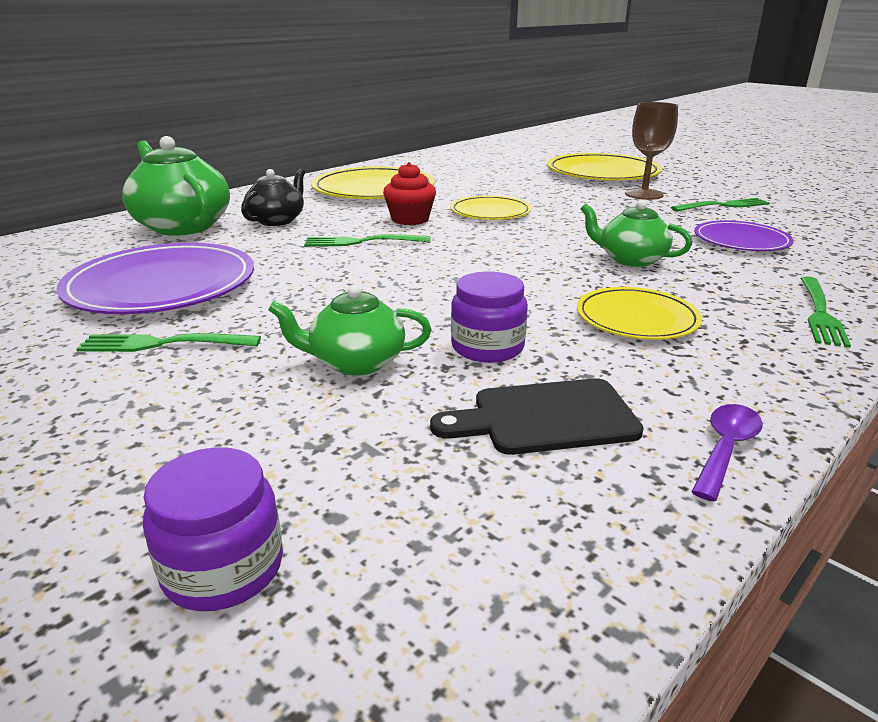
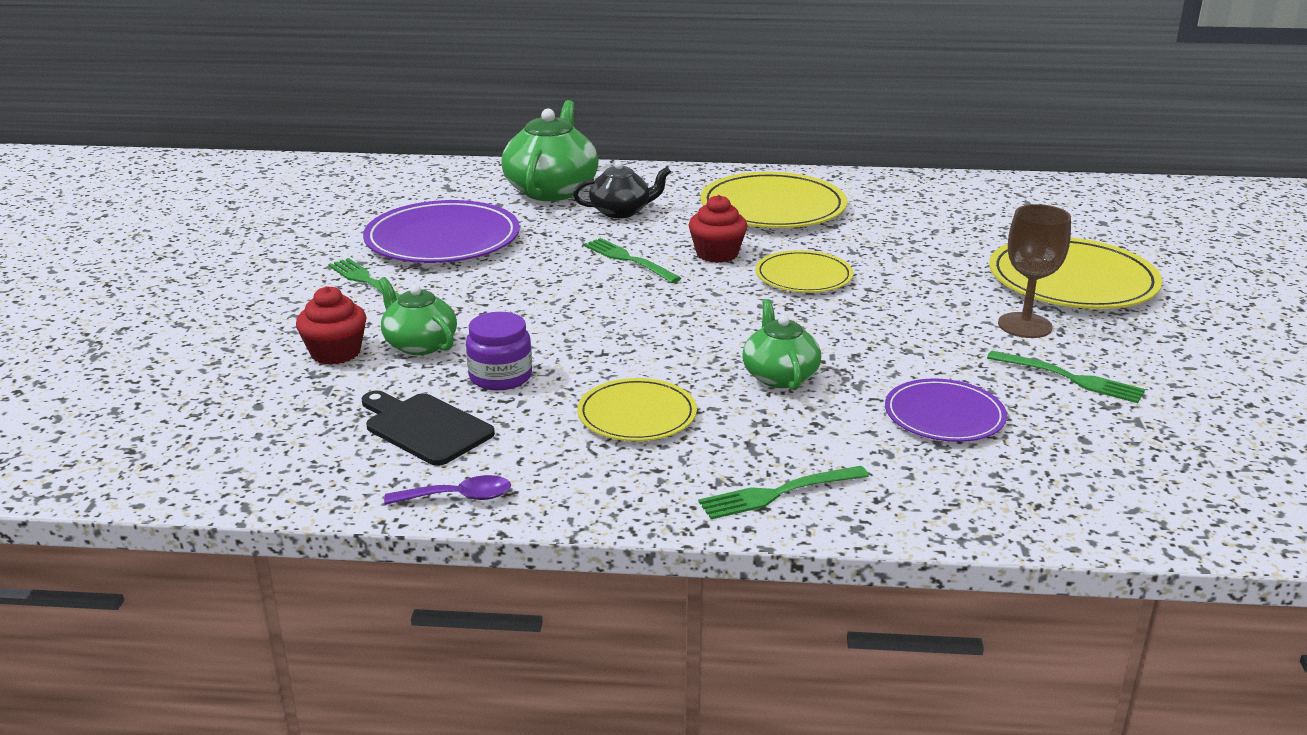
camera: 50 degrees right, 0 degrees up
purple jar [143,447,283,611] -> none
none -> red cupcake [296,286,366,365]

